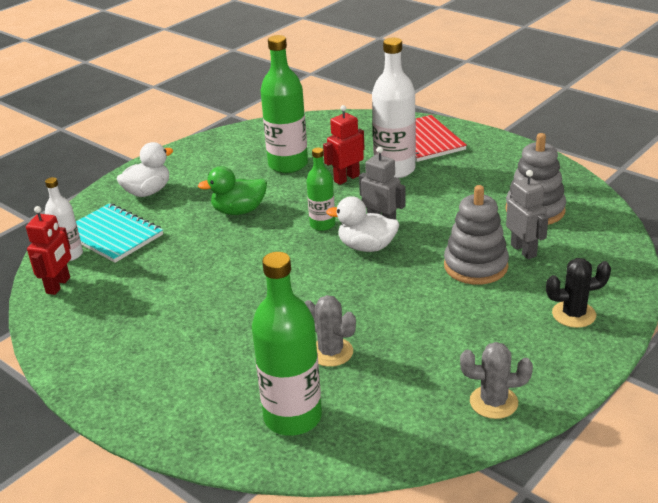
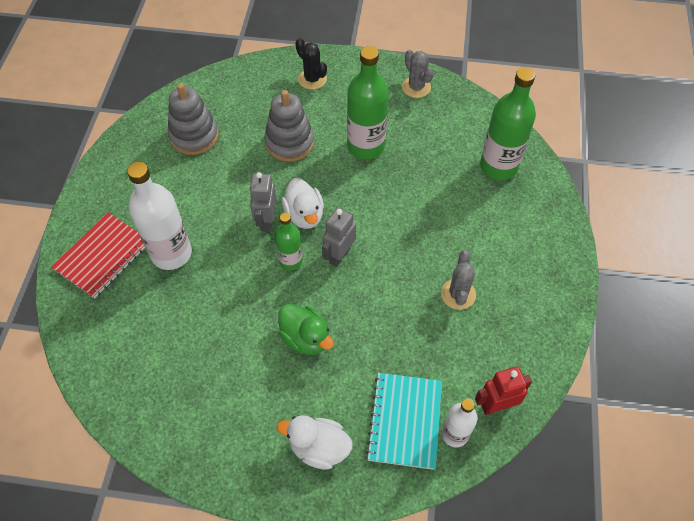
camera: 125 degrees left, 25 degrees up
green bottle [260,35,308,173] -> green bottle moved to [347,46,389,160]
grey cactus [305,295,356,367] -> grey cactus moved to [441,250,476,310]
red robot [323,105,365,185] -> none
grey robot [506,170,548,259] -> grey robot moved to [322,208,356,267]

